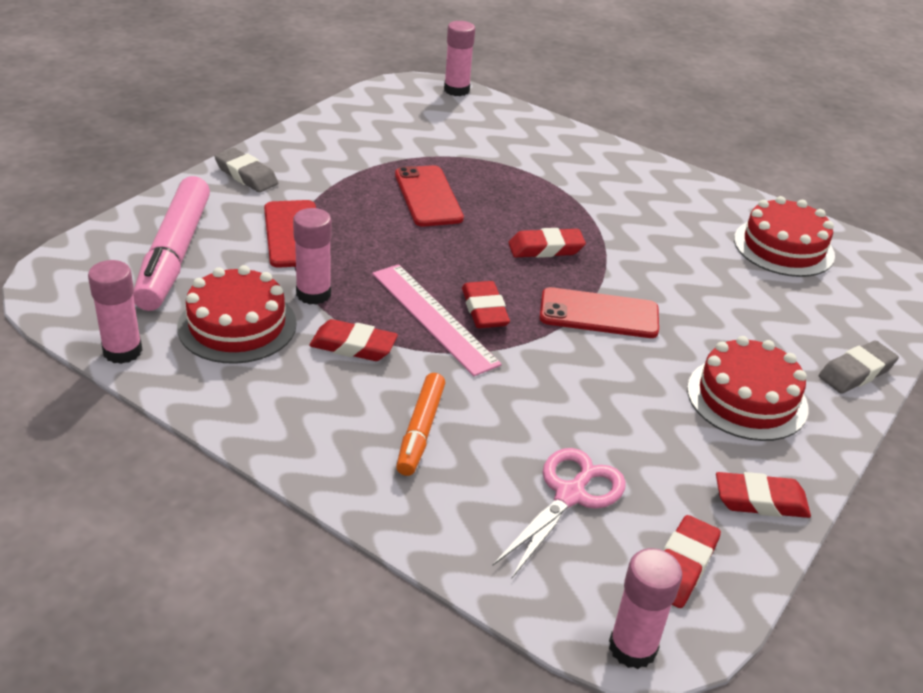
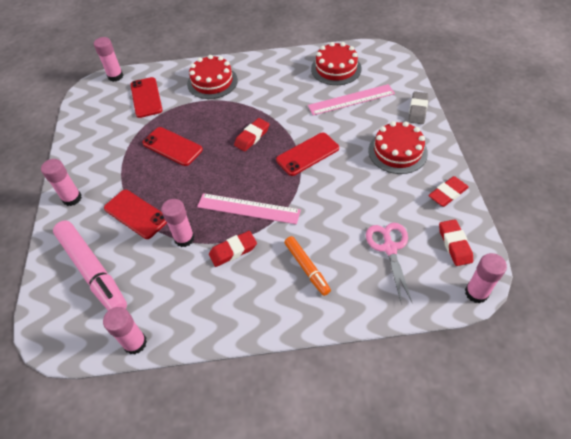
camera: 35 degrees left, 15 degrees up
red cake [177,265,296,364] -> red cake moved to [187,55,238,99]
grey eraser [214,148,278,192] -> pink glue stick [41,159,82,206]
red eraser [462,281,510,328] -> none
none -> red phone [130,77,163,118]
none -> pink ruler [308,84,395,115]

